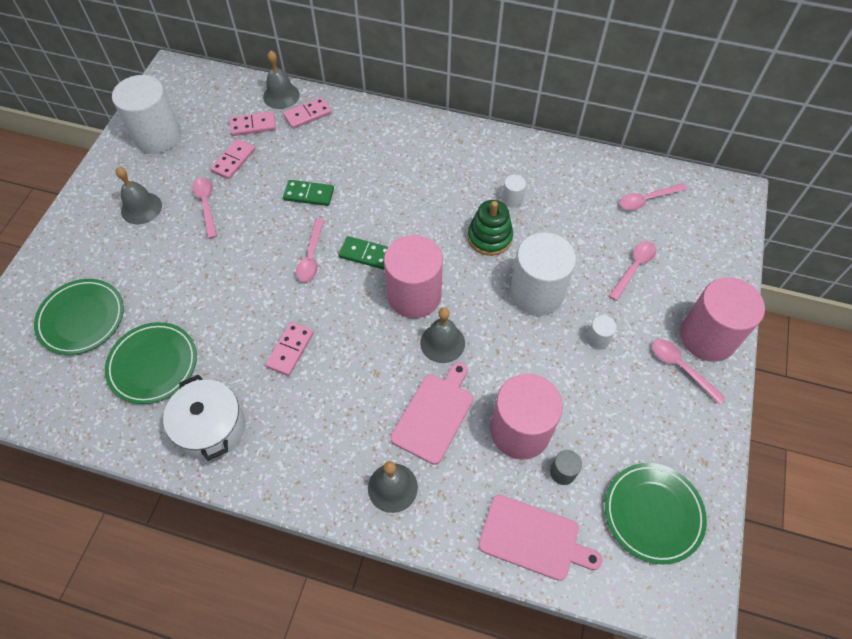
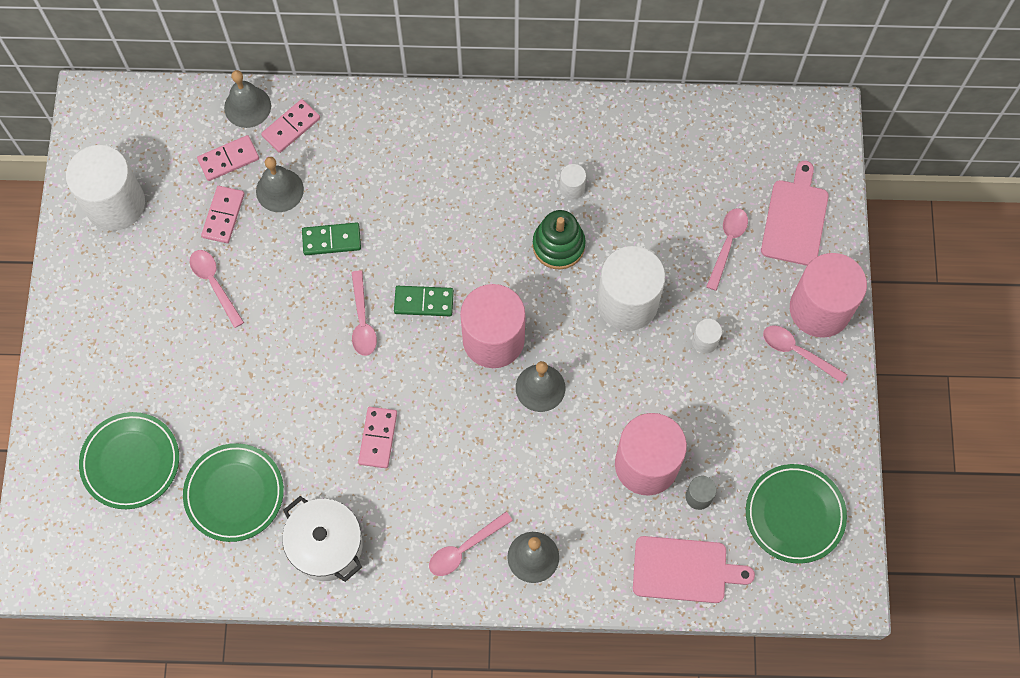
camera: 15 degrees left, 10 degrees up
grey bell [116,167,162,224] -> grey bell moved to [256,157,304,212]
pink cutting board [390,362,473,465] -> pink cutting board moved to [761,161,829,266]
pink spoon [620,183,687,210] -> pink spoon moved to [429,512,513,576]

